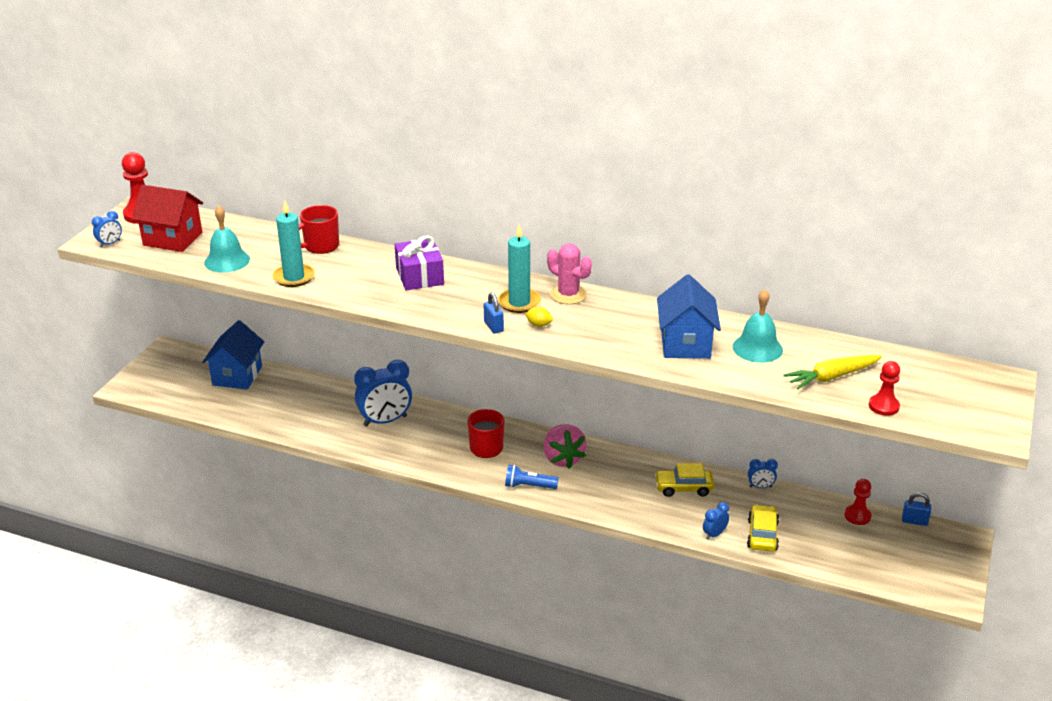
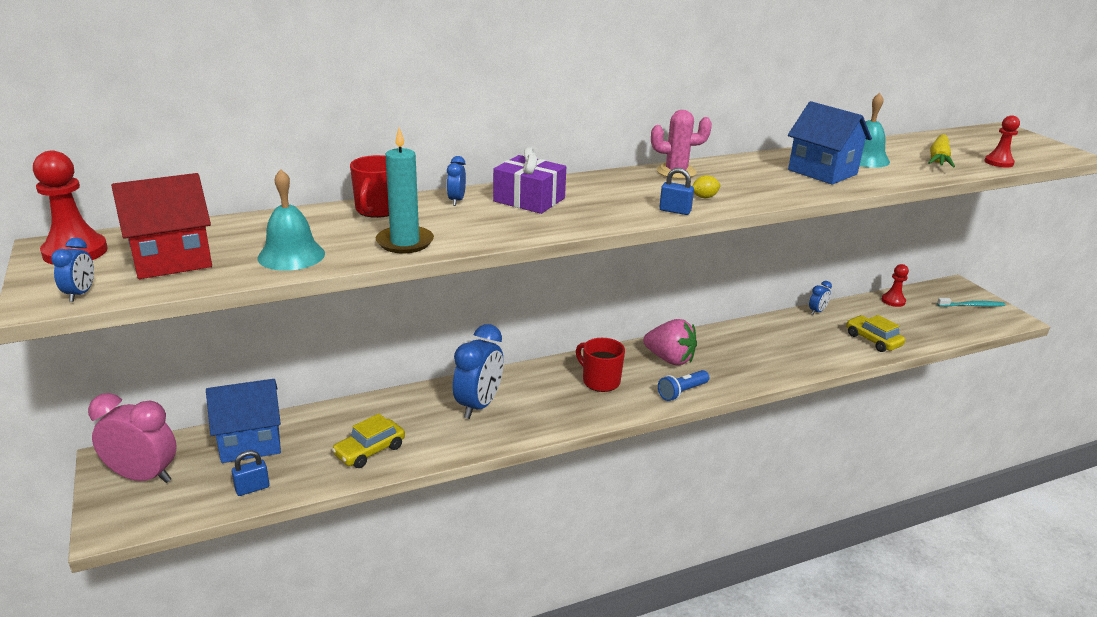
camera: 45 degrees left, 5 degrees down
blue house [202,320,264,390] -> blue house turned 75 degrees counterclockwise [206,379,281,463]
turquoise candle [498,225,541,313] -> none
yellow car [655,463,714,497] -> yellow car moved to [332,414,405,468]
blue clock [703,502,729,540] -> blue clock moved to [447,156,466,206]
blue padlock [902,492,931,526] -> blue padlock moved to [231,450,270,496]
none -> pink clock [88,393,177,483]
none -> turquoise toothbrush [937,298,1005,307]

